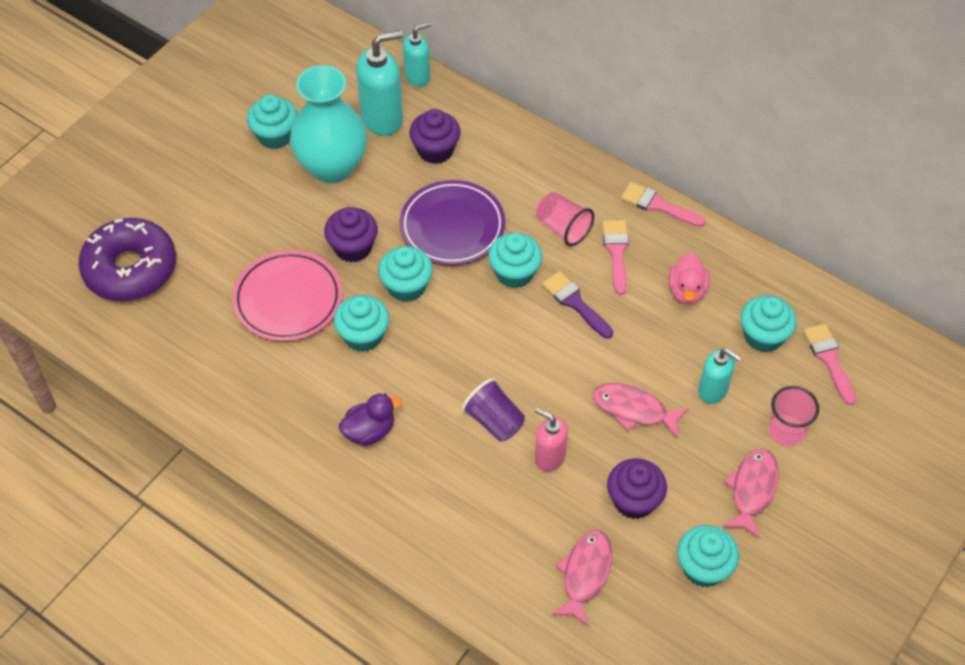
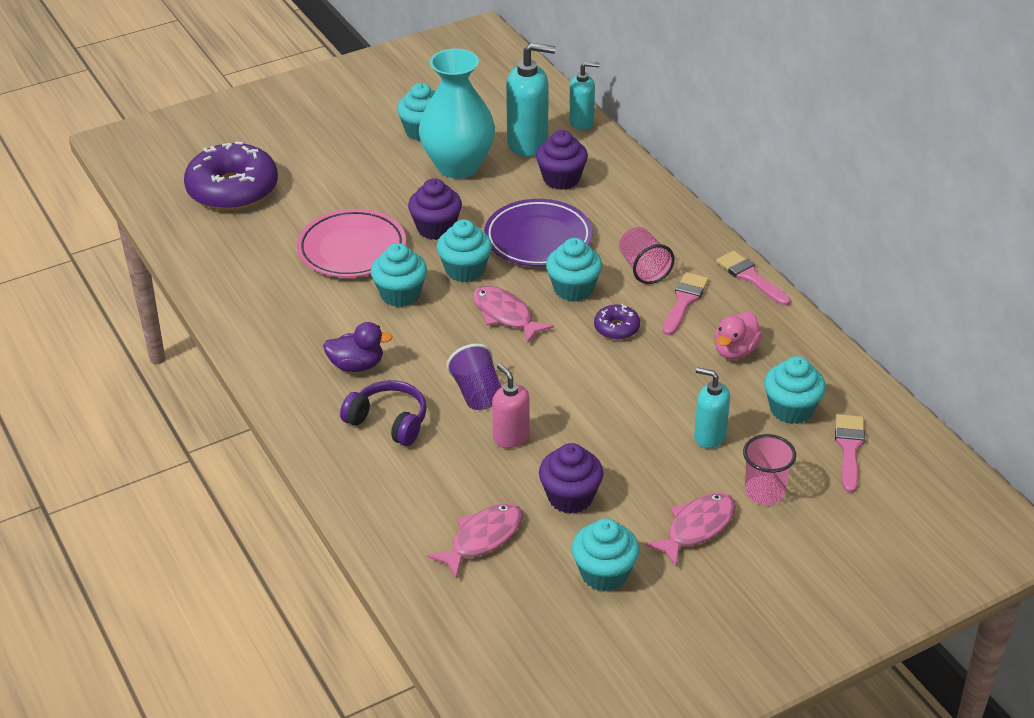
camera: 25 degrees right, 15 degrees down
purple brush [542,271,613,339] -> purple donut [594,304,640,340]
pink fish [593,383,689,438] -> pink fish moved to [473,286,554,344]
turquoise soap dispenser [698,348,741,404] -> turquoise soap dispenser turned 150 degrees clockwise [694,367,730,449]
none -> purple headphones [340,380,427,446]

